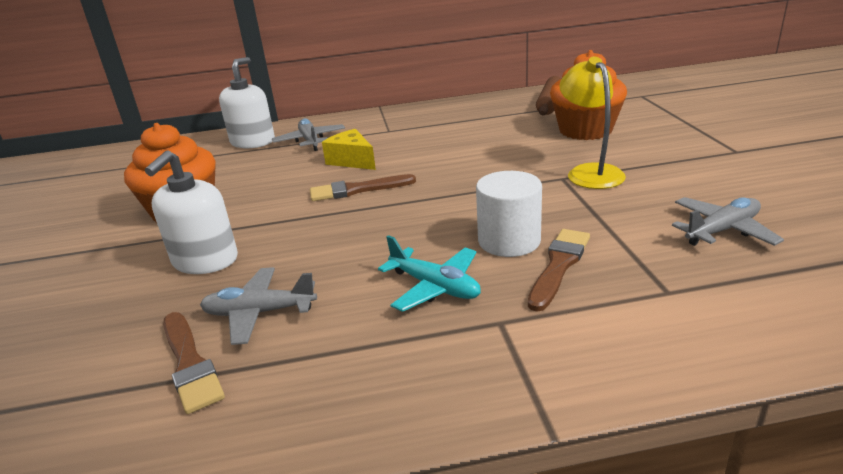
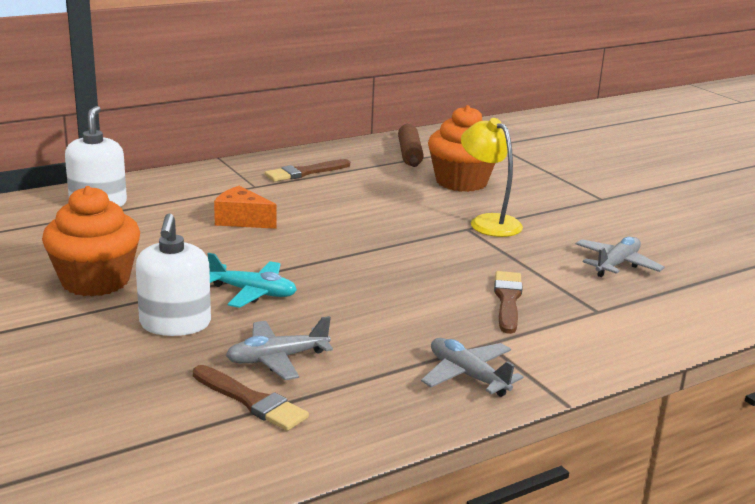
camera: 25 degrees left, 5 degrees down
grey plane [272,118,345,151] -> grey plane moved to [421,338,523,397]
brown brush [310,174,416,201] -> brown brush moved to [265,159,350,182]
yellow cheese [322,129,376,170] -> orange cheese [214,186,277,229]
turquoise plane [378,235,481,312] -> turquoise plane moved to [207,253,297,308]
white cylinder [476,171,542,257] -> none

